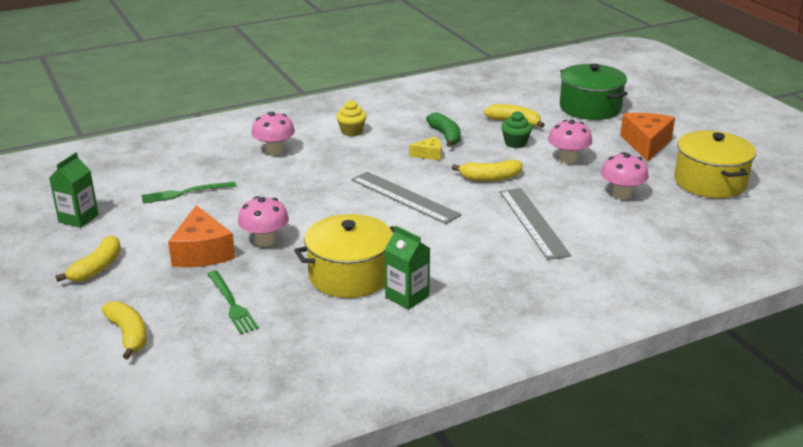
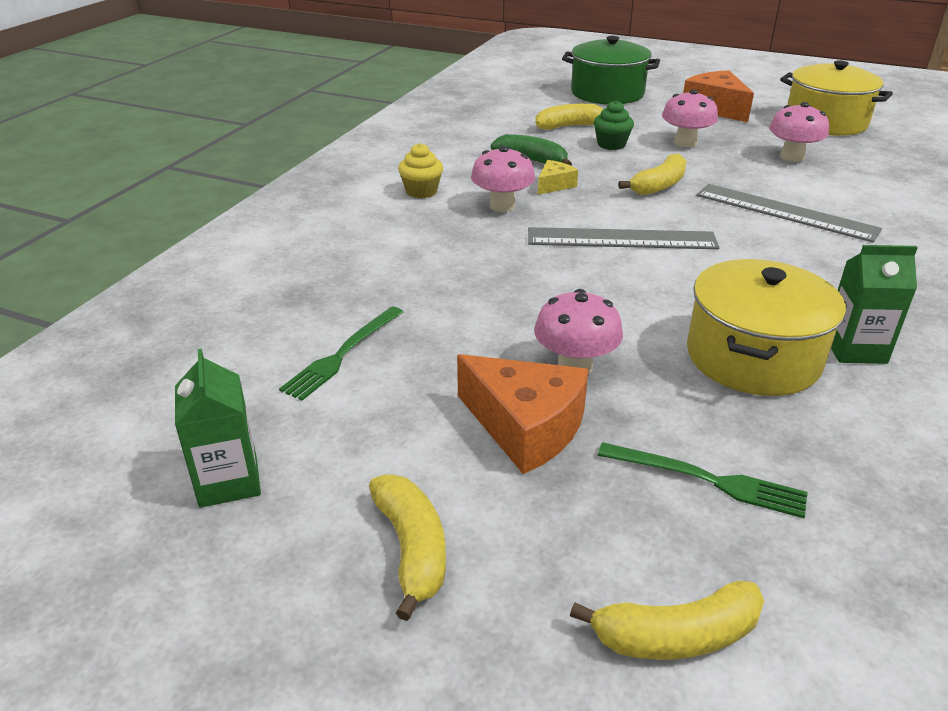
camera: 40 degrees left, 5 degrees up
yellow banana [102,301,147,359] -> yellow banana turned 150 degrees clockwise [570,581,764,660]
pink mushroom [251,112,295,155] -> pink mushroom moved to [471,146,535,212]

